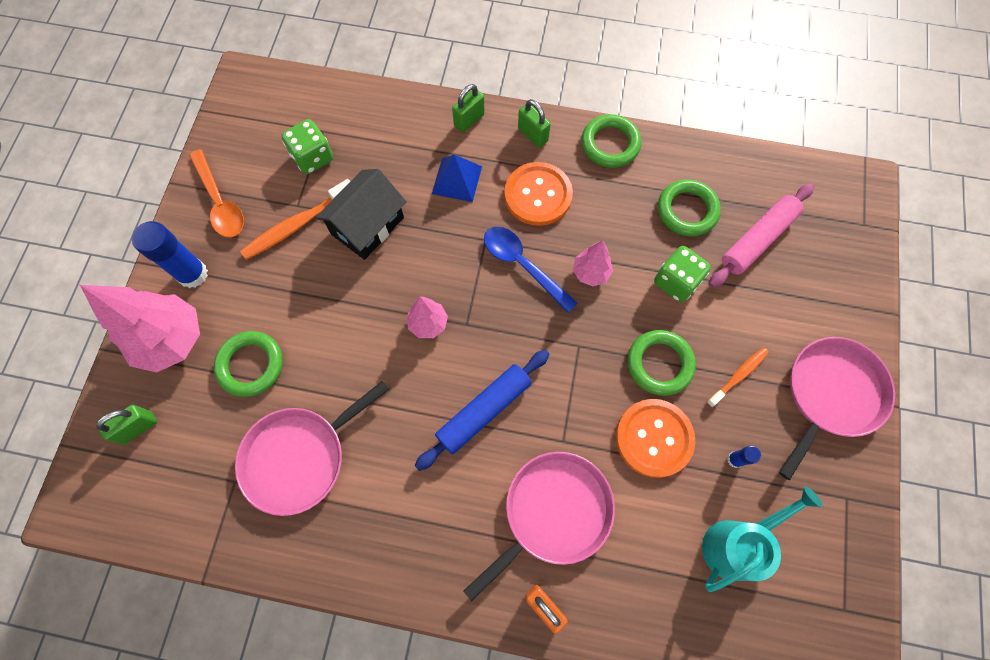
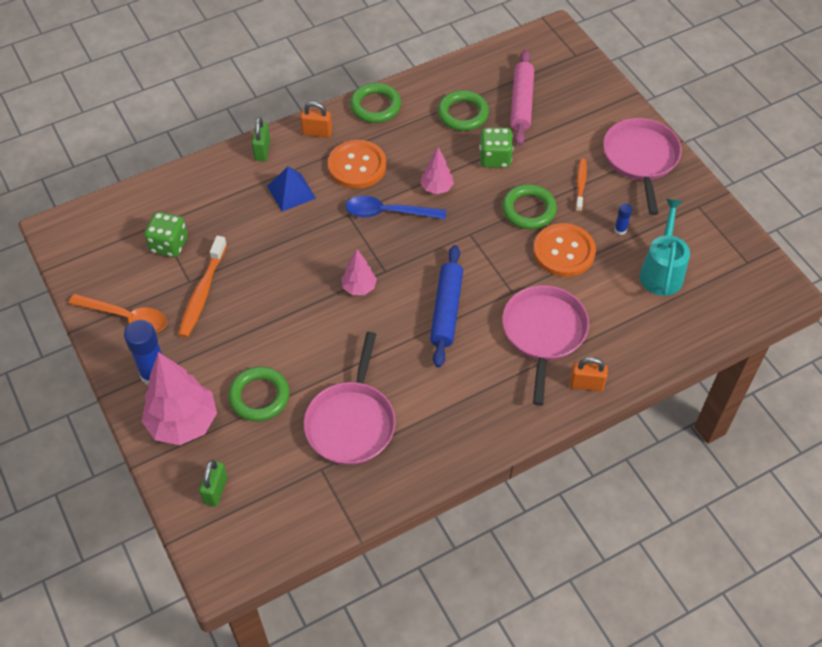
camera: 40 degrees left, 15 degrees down
black house [315,169,407,260] -> none
green padlock [518,99,551,148] -> orange padlock [300,102,332,138]

